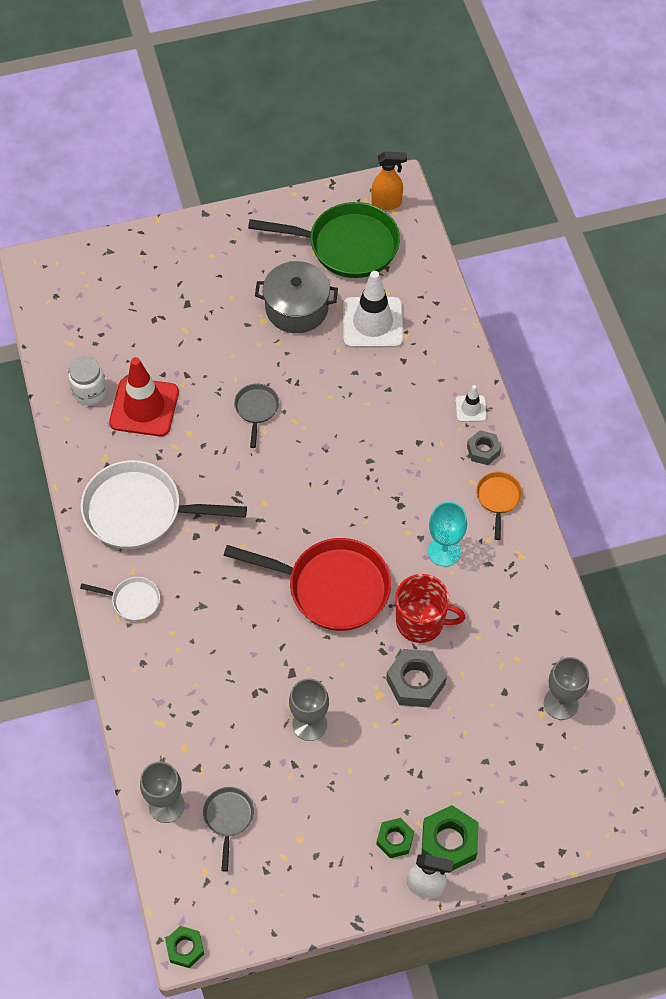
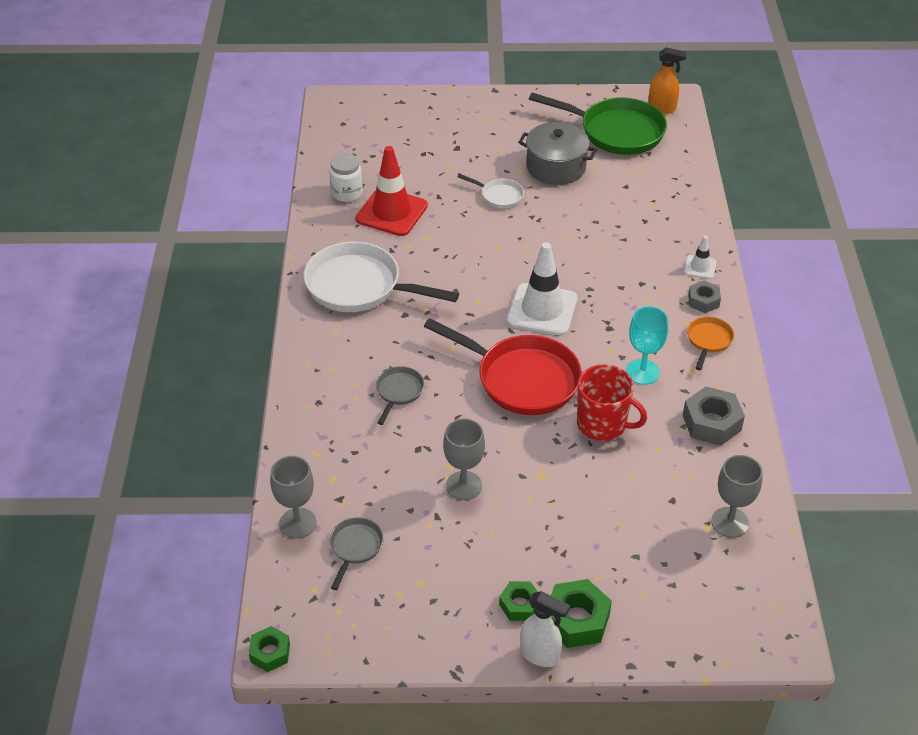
camera: 15 degrees right, 15 degrees down
white pan [80,577,160,621] -> white pan moved to [458,174,524,208]
grey pan [234,384,279,448] -> grey pan moved to [376,366,424,425]
white traffic cone [343,271,403,348] -> white traffic cone moved to [507,242,578,336]
grey nut [386,649,447,707] -> grey nut moved to [683,387,745,445]

